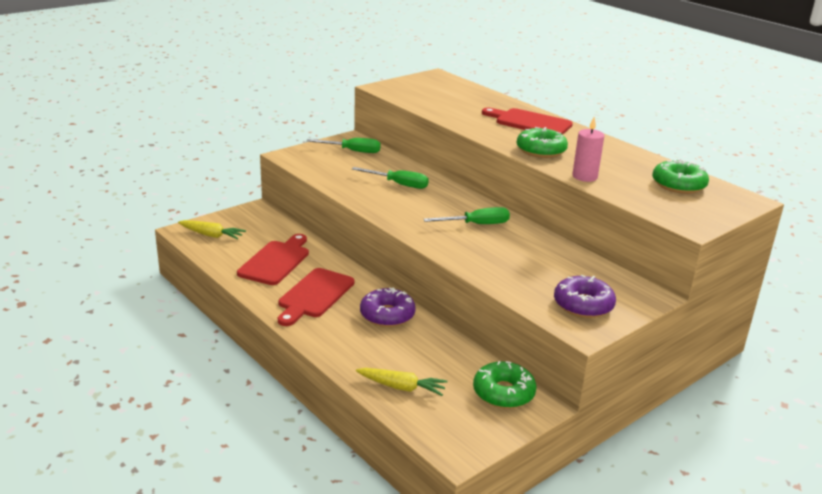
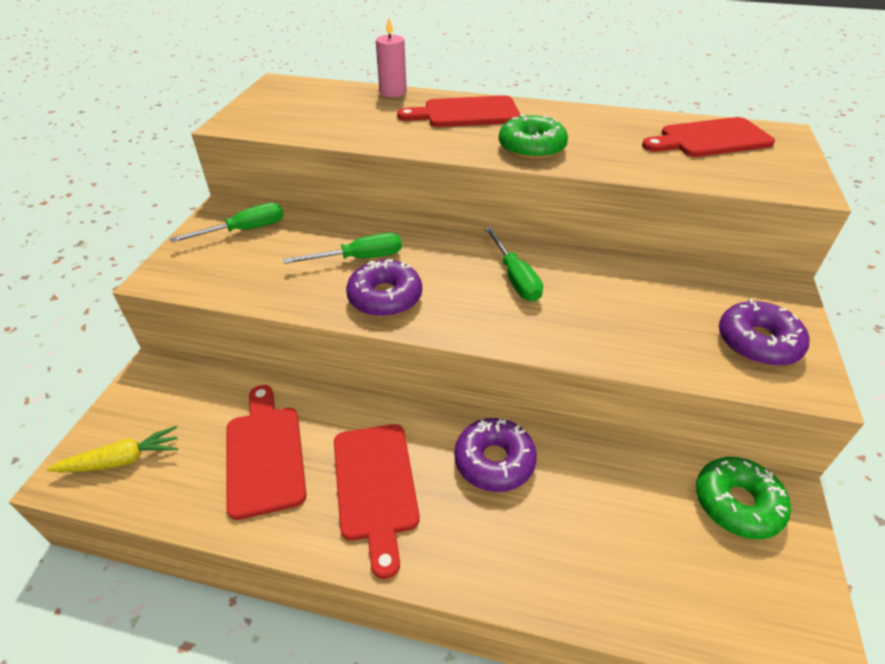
camera: 35 degrees left, 15 degrees up
yellow carrot [356,368,448,396] -> none
green screwdriver [424,207,510,224] -> green screwdriver turned 120 degrees clockwise [485,226,543,302]
pink candle [572,117,605,182] -> pink candle moved to [376,17,407,97]
green donut [652,159,709,194] -> red cutting board [642,117,775,157]
none -> purple donut [346,259,422,317]

